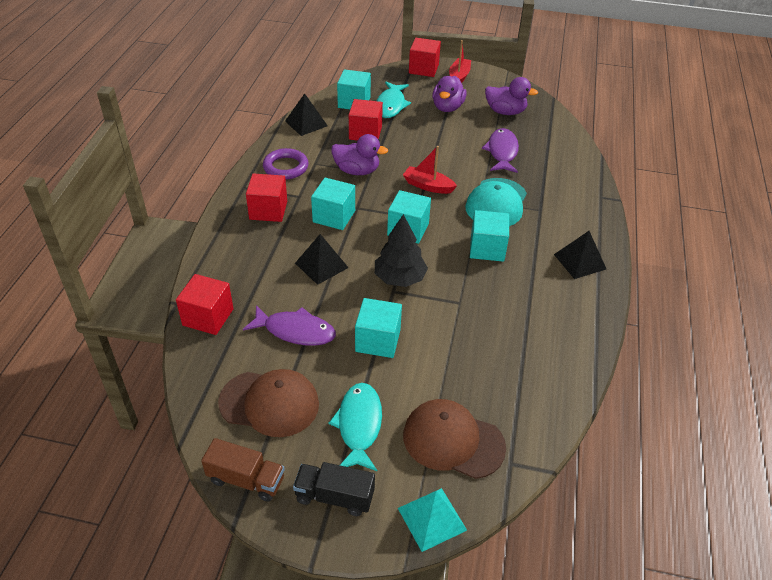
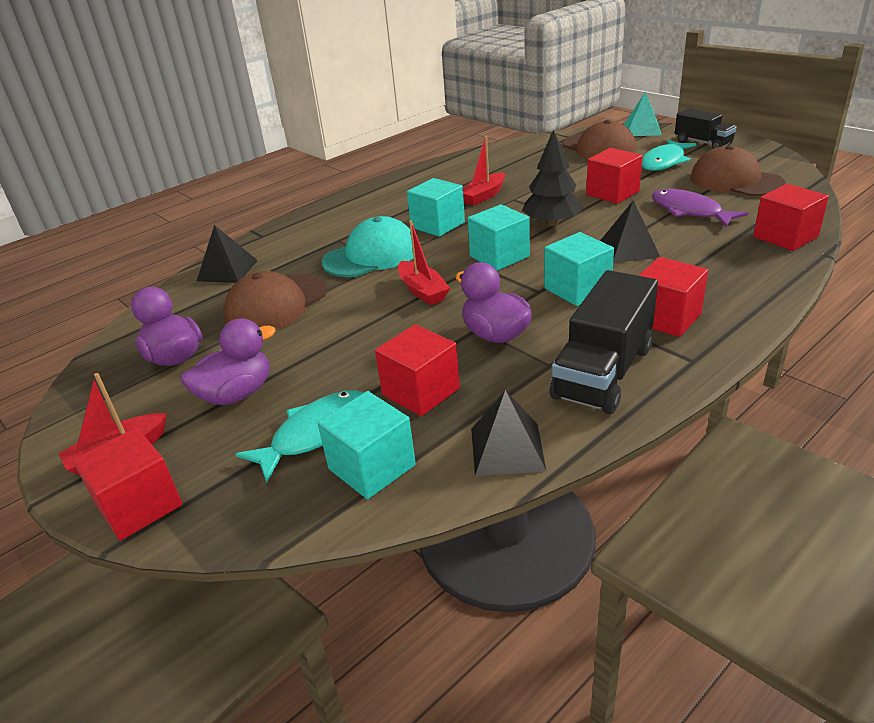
camera: 140 degrees left, 10 degrees down
brown truck [201,438,285,502] -> none
purple ring [263,148,309,179] -> black truck [550,270,658,414]
turquoise cube [355,298,402,358] -> red cube [586,148,643,204]
purple fish [482,128,519,173] -> brown cap [224,271,327,330]
black pyramid [554,231,606,279] -> black pyramid moved to [197,225,258,283]
none -> red boat [463,136,505,205]

